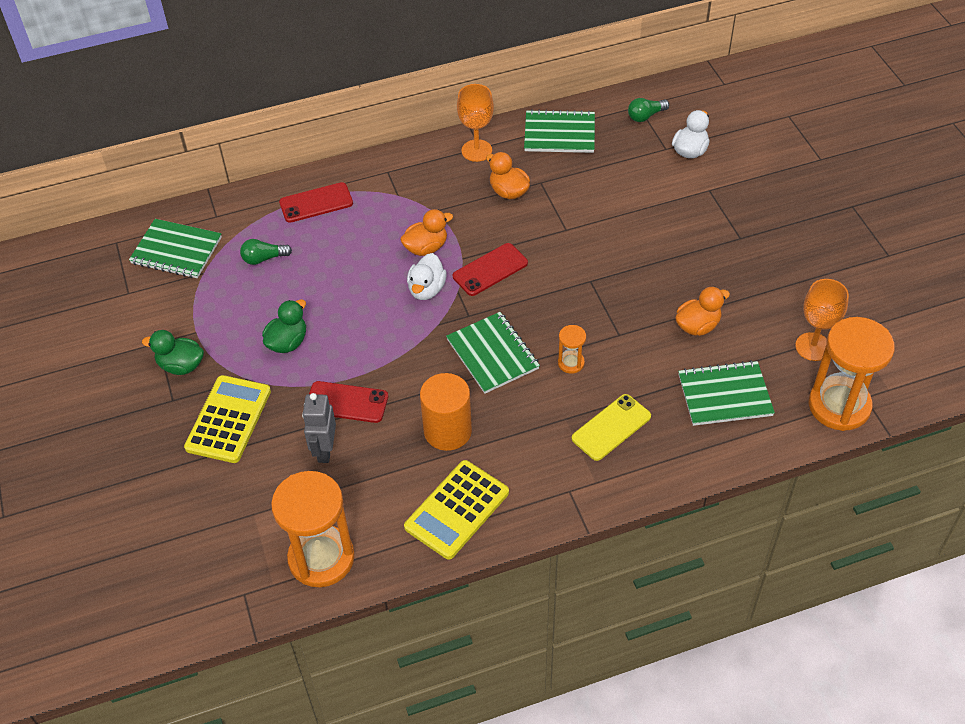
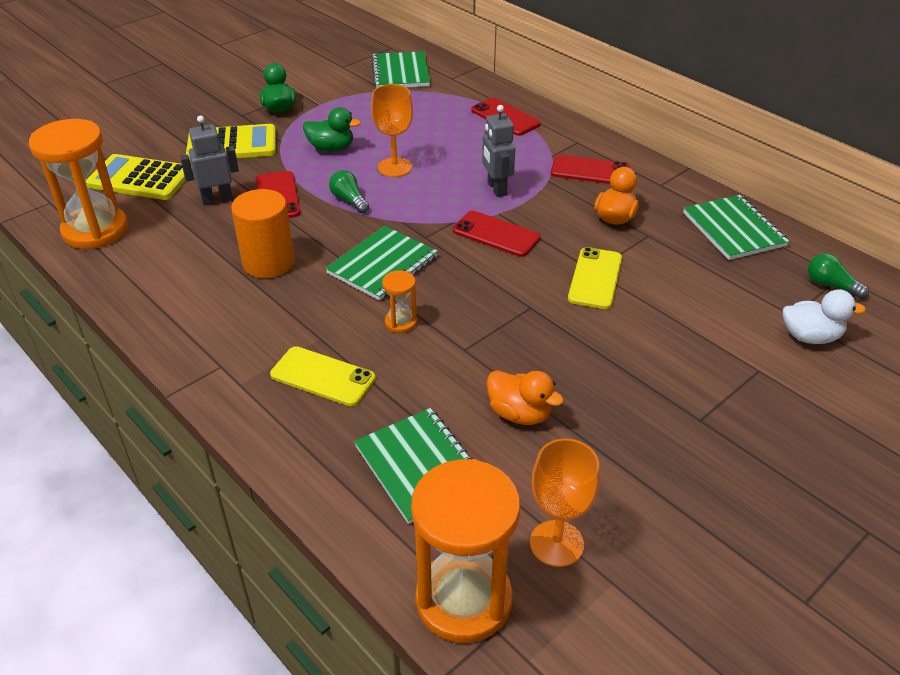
camera: 65 degrees right, 10 degrees down
green light bulb [240,239,292,265] -> green light bulb moved to [329,170,369,213]
orange duck [400,209,453,256] -> grey robot [482,105,515,197]
yellow calculator [404,460,509,560] -> yellow calculator moved to [86,154,193,200]
white duck [407,253,447,300] -> none
orange goblet [457,84,494,162] -> orange goblet moved to [371,84,413,177]
none -> red phone [551,155,630,184]
none -> yellow phone [568,247,622,309]

